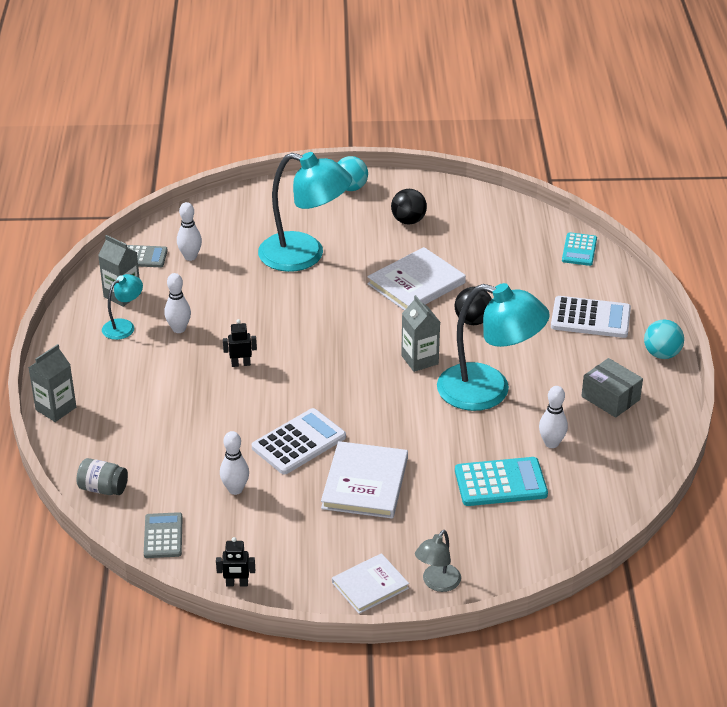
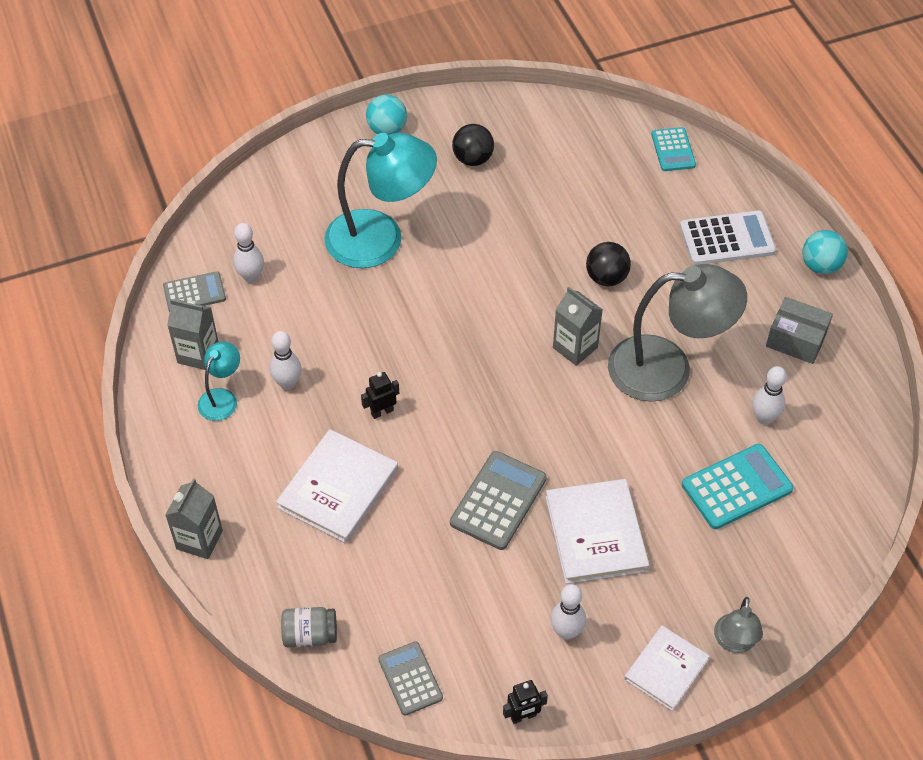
camera: 20 degrees left, 15 degrees up
white bowling pin [220,431,249,495] -> white bowling pin moved to [551,584,586,640]
white calculator [252,408,346,475] -> grey calculator [450,451,547,550]
white book [367,247,466,311] -> white book moved to [276,429,398,543]
turquoise lamp [437,283,550,411] -> grey lamp [608,264,747,402]

